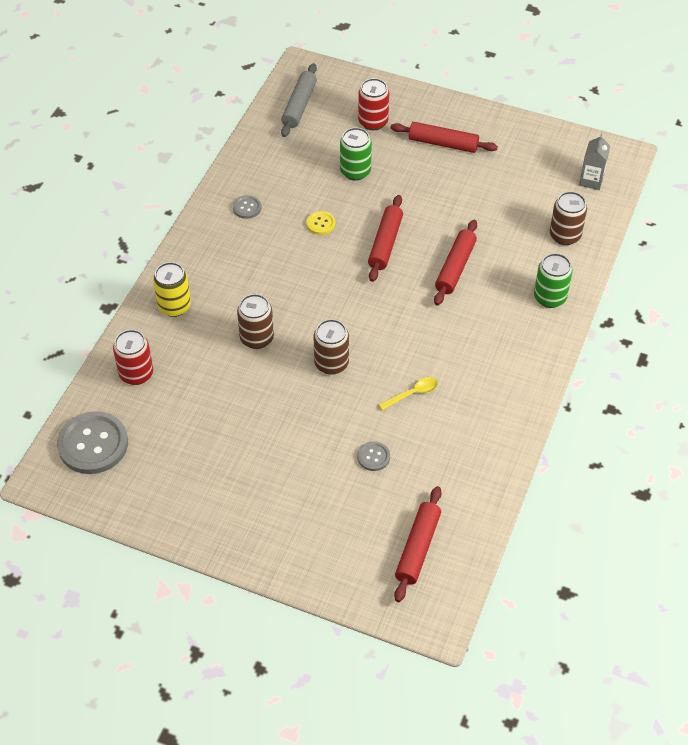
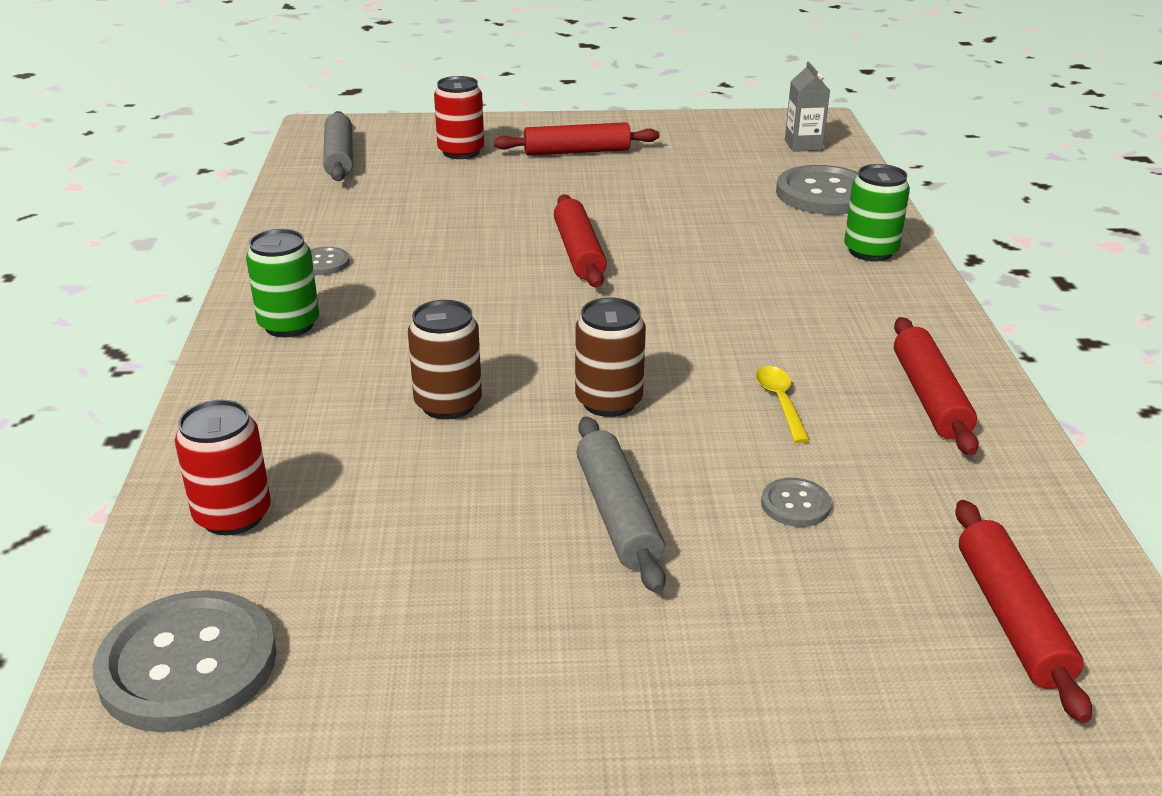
camera: 25 degrees left, 20 degrees down
yellow can [153,262,191,317] -> none
yellow button [306,211,336,235] -> none
green can [340,128,372,180] -> green can moved to [246,229,319,337]
yellow spoon [378,377,438,410] -> yellow spoon turned 45 degrees counterclockwise [756,366,810,443]
red rolling pin [434,220,477,306] -> red rolling pin moved to [894,317,979,456]
brown can [550,191,587,245] -> grey button [776,165,859,215]
none -> grey rolling pin [576,416,666,593]

